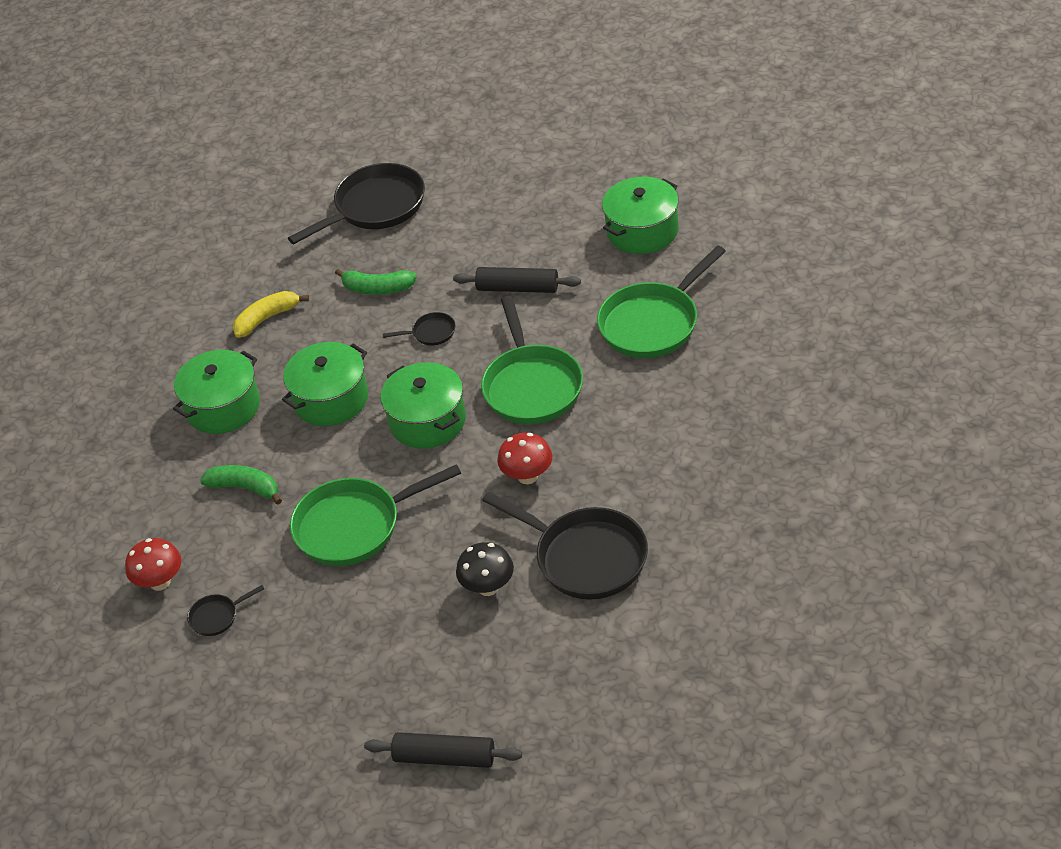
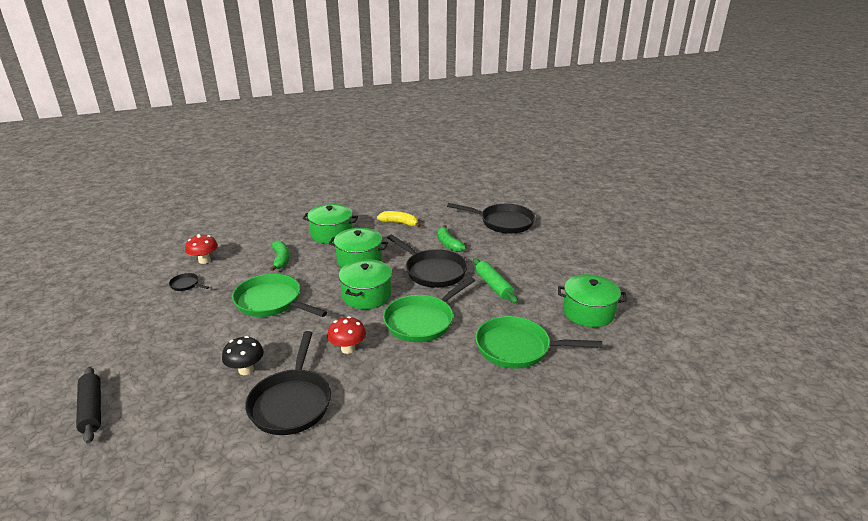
camera: 50 degrees right, 15 degrees down
black pan [383,312,455,345] -> black pan [387,235,468,288], size x2.25
black rolling pin [453,267,581,293] -> green rolling pin [473,258,518,304]

